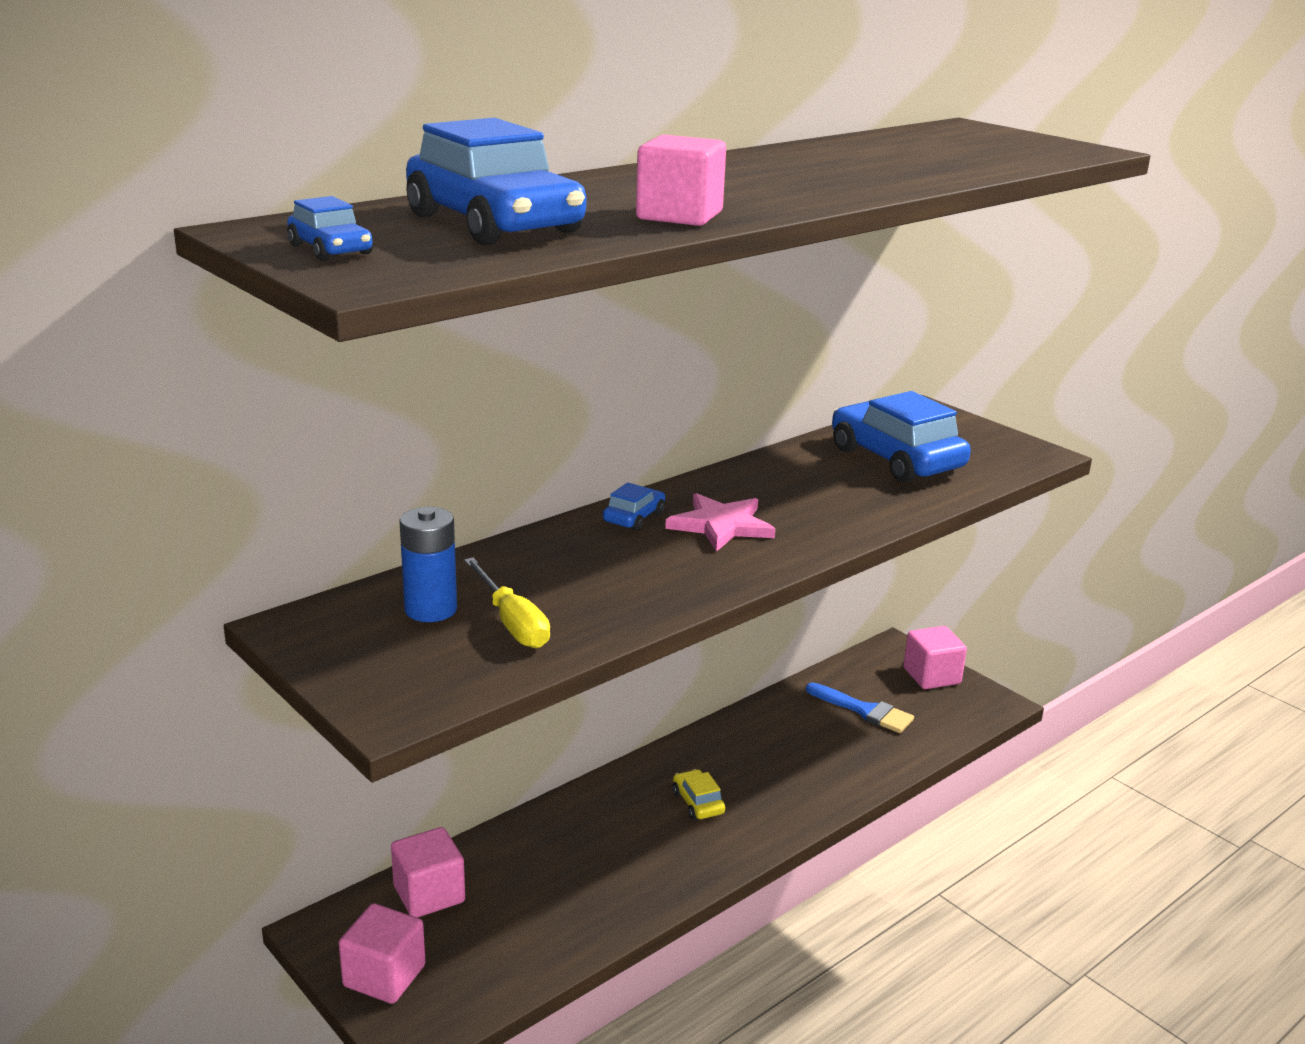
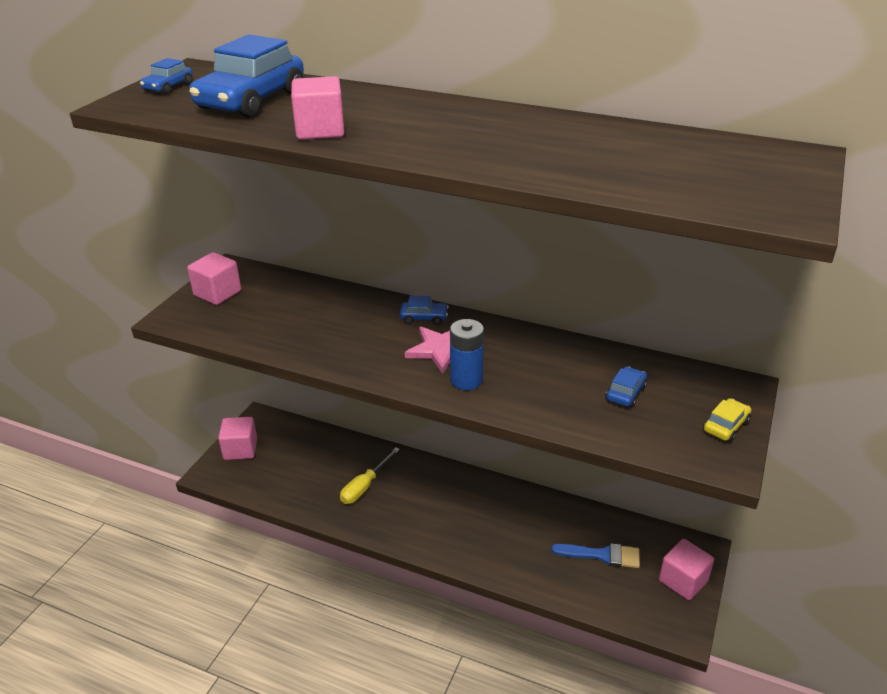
camera: 65 degrees right, 10 degrees up
pink cube [391,827,465,918] -> pink cube moved to [187,252,241,305]
blue battery [399,507,457,622] -> blue battery moved to [450,319,484,390]
yellow screwdriver [464,558,550,648] -> yellow screwdriver moved to [340,448,400,504]
yellow car [673,769,725,820] -> yellow car moved to [703,398,751,442]
blue brush [806,682,914,733] -> blue brush turned 90 degrees counterclockwise [551,543,640,568]
blue car [832,391,971,483] -> blue car [606,367,647,408], size x0.46

